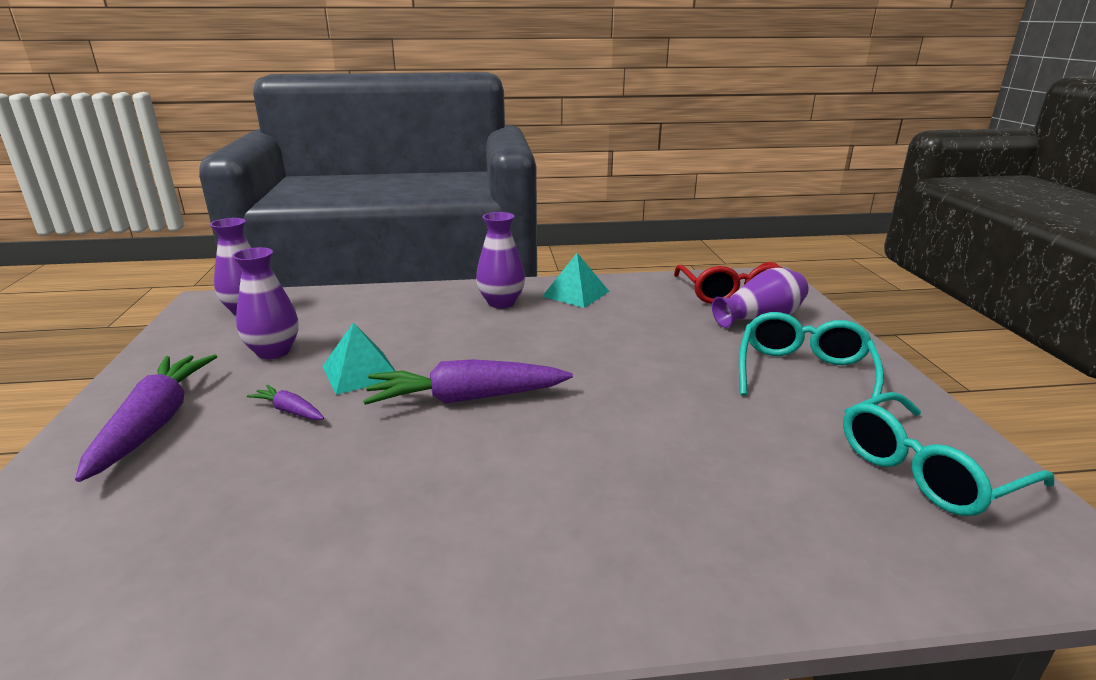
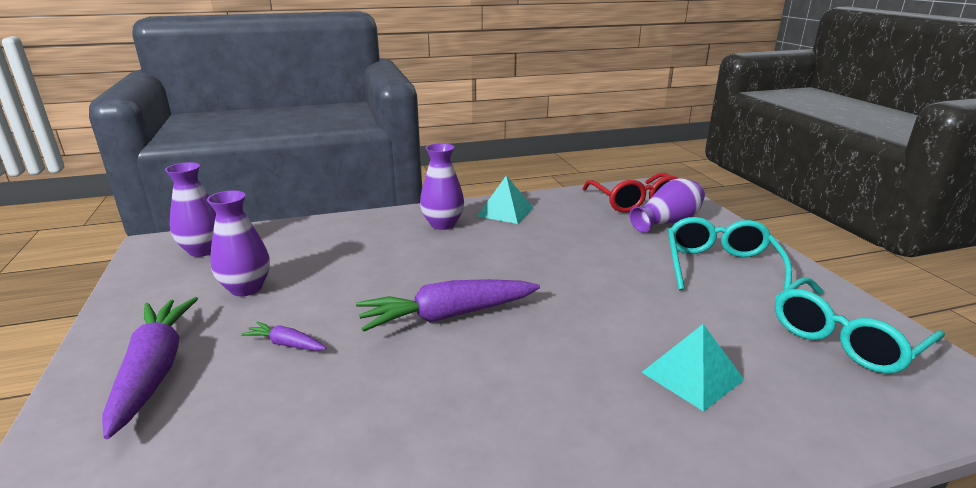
camera: 10 degrees left, 0 degrees up
turquoise pyramid [322,322,395,395] -> turquoise pyramid moved to [642,324,744,412]

